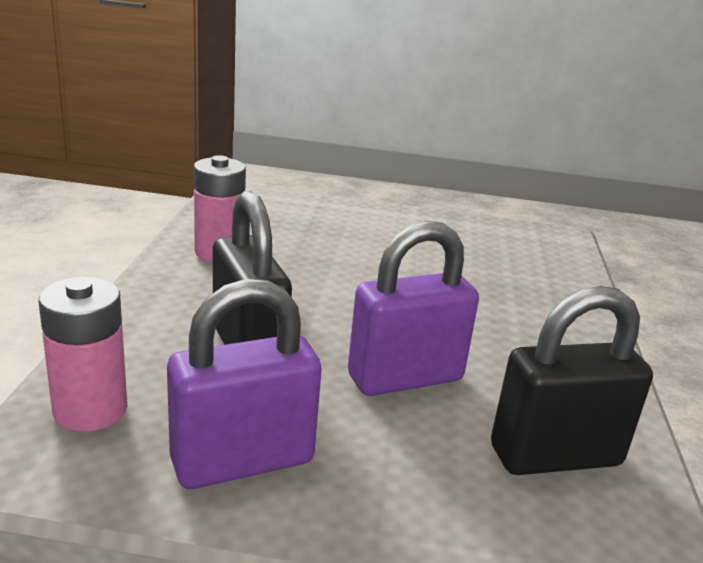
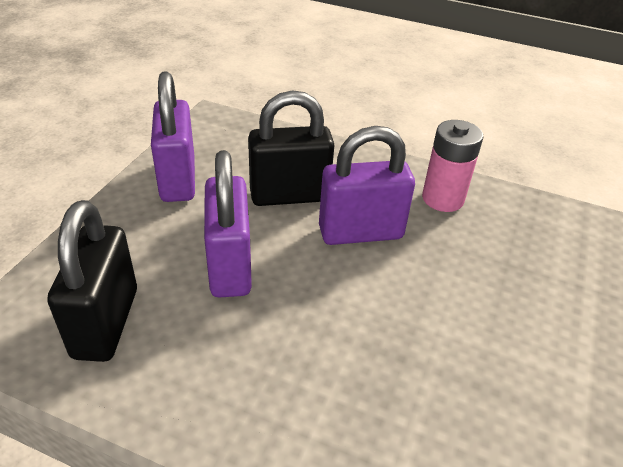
camera: 105 degrees right, 15 degrees up
pink battery [38,277,127,432] -> none
none -> purple padlock [319,126,415,245]

